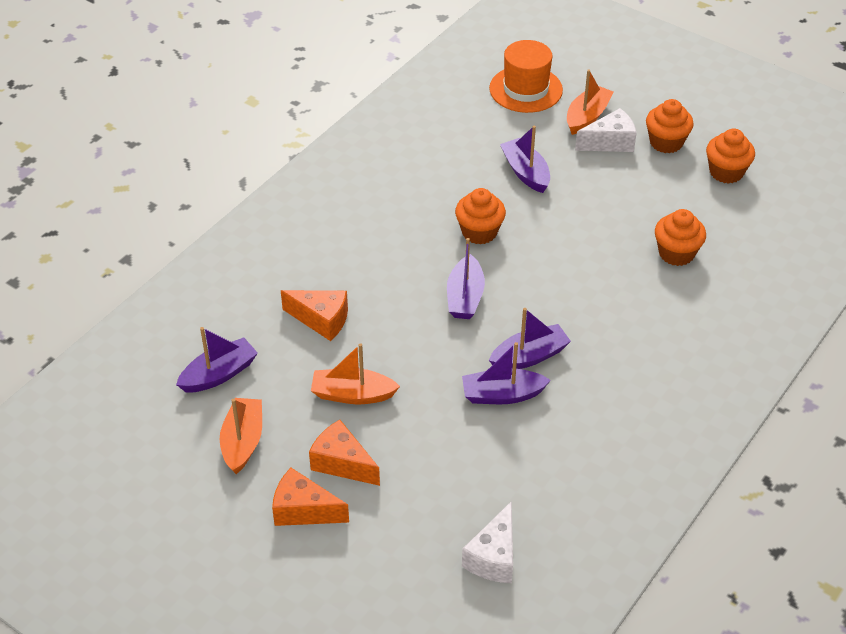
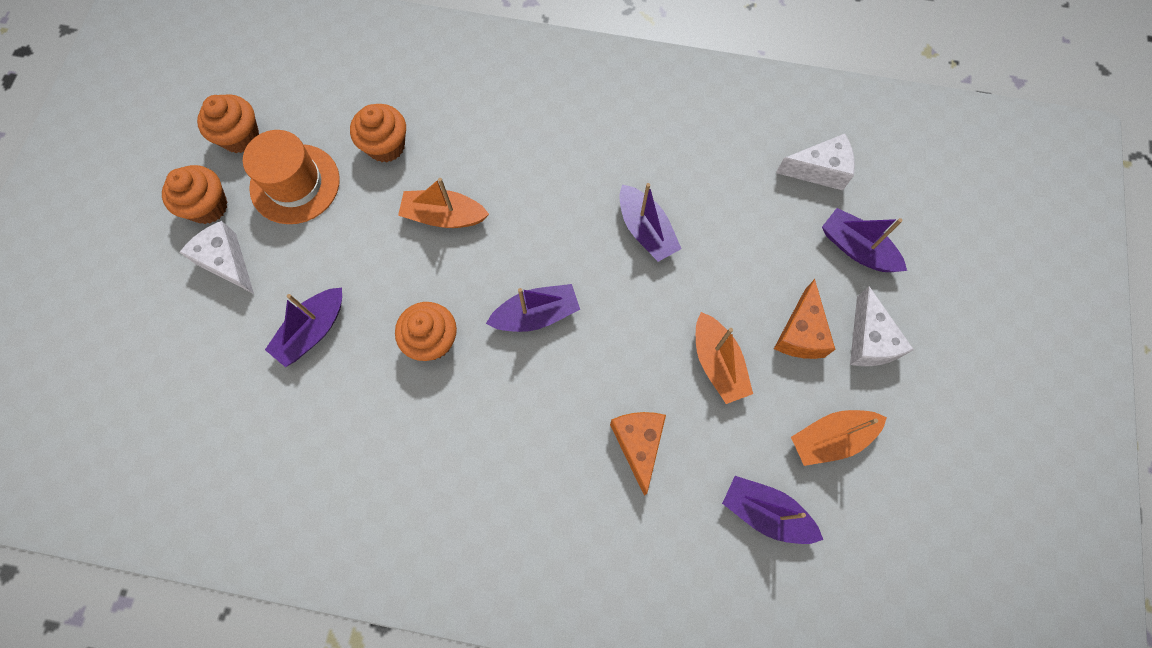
camera: 115 degrees left, 25 degrees up
orange cheese [272,468,349,526] -> white cheese [850,287,914,366]
orange hat [489,40,563,113] -> orange hat moved to [243,130,340,224]
purple boat [489,308,571,369] -> purple boat moved to [822,208,907,272]
orange boat [567,70,613,135] -> orange boat moved to [398,178,489,228]

